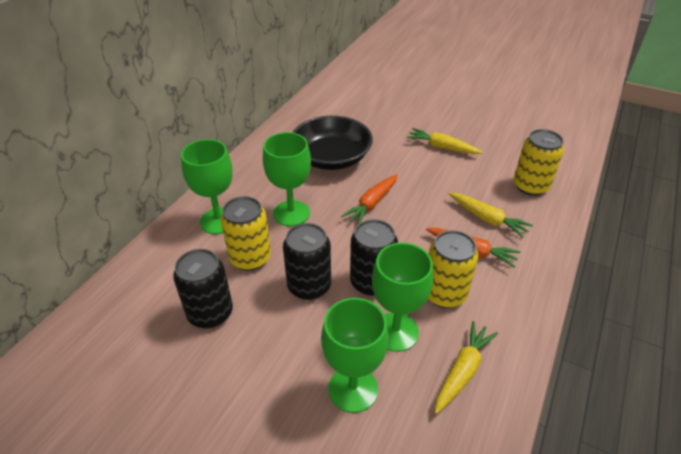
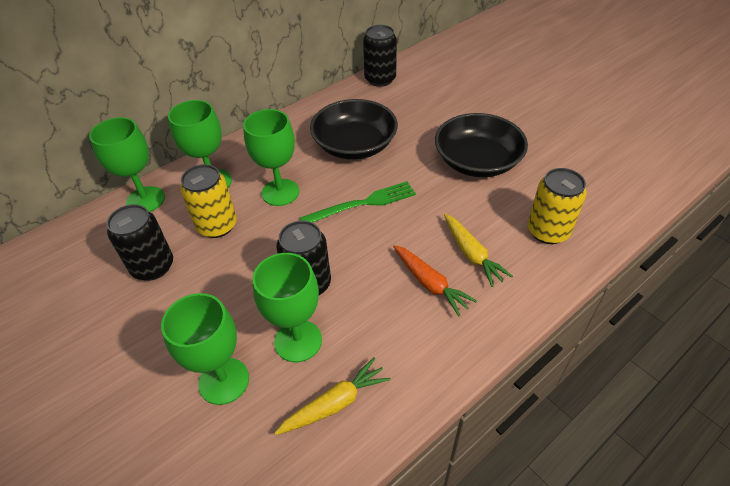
camera: 25 degrees right, 5 degrees up
black can [283,223,331,300] -> black can moved to [363,25,397,87]
orange carrot [341,175,398,225] -> green fork [300,181,416,223]
yellow carrot [407,128,483,154] -> black bowl [435,113,528,177]
yellow can [428,230,478,308] -> none
none -> green goblet [89,117,165,212]

